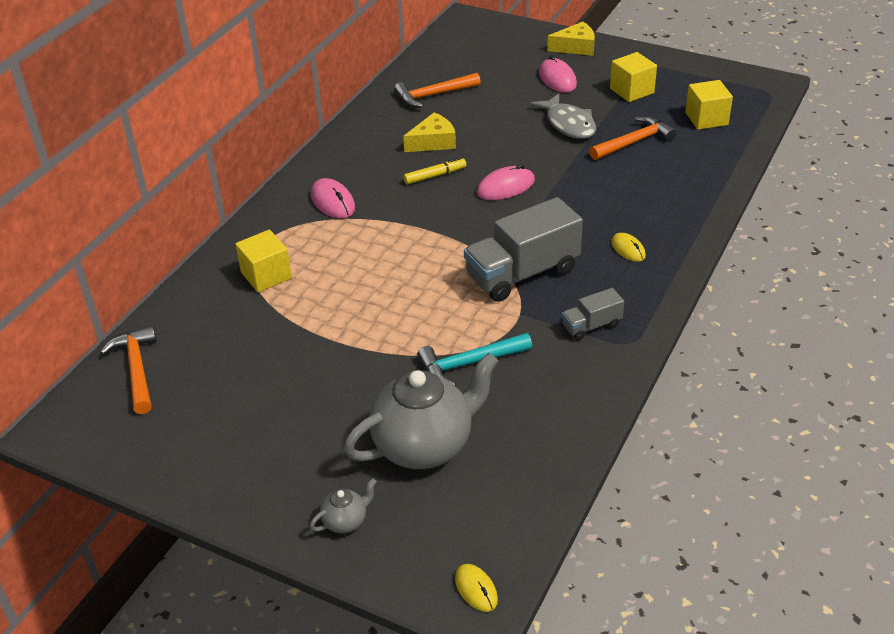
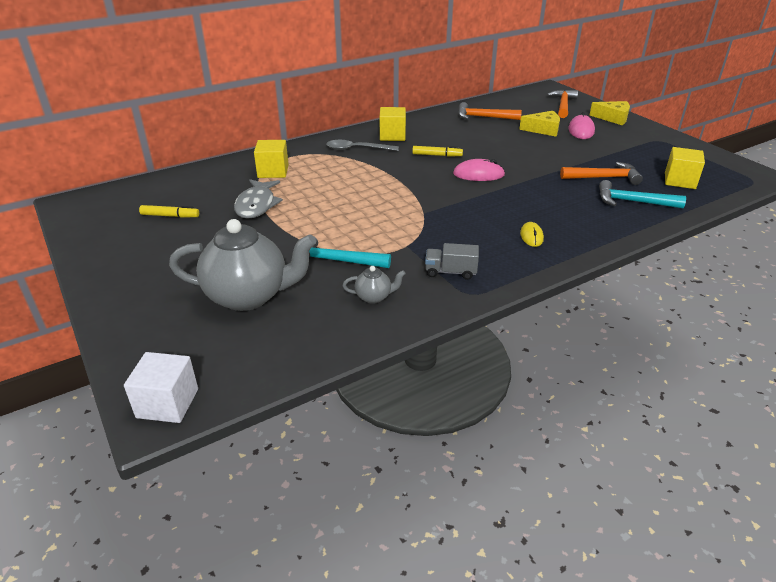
camera: 30 degrees right, 5 degrees down
orange hammer [100,326,157,414] -> orange hammer moved to [547,90,578,118]
grey teapot [310,478,377,533] -> grey teapot moved to [343,266,406,304]
pink mouse [311,178,355,219] -> grey spoon [326,140,399,151]
yellow cheese [403,112,456,152] -> yellow cheese moved to [519,111,560,136]
yellow mouse [455,564,498,612] -> white cube [124,352,198,423]
grey truck [464,197,583,302] -> none
grey fish [530,93,596,139] -> grey fish moved to [234,179,283,219]
yellow cube [610,52,657,102] -> yellow cube moved to [380,107,406,141]
none -> yellow marker [139,205,199,218]
none -> turquoise hammer [599,180,686,208]

